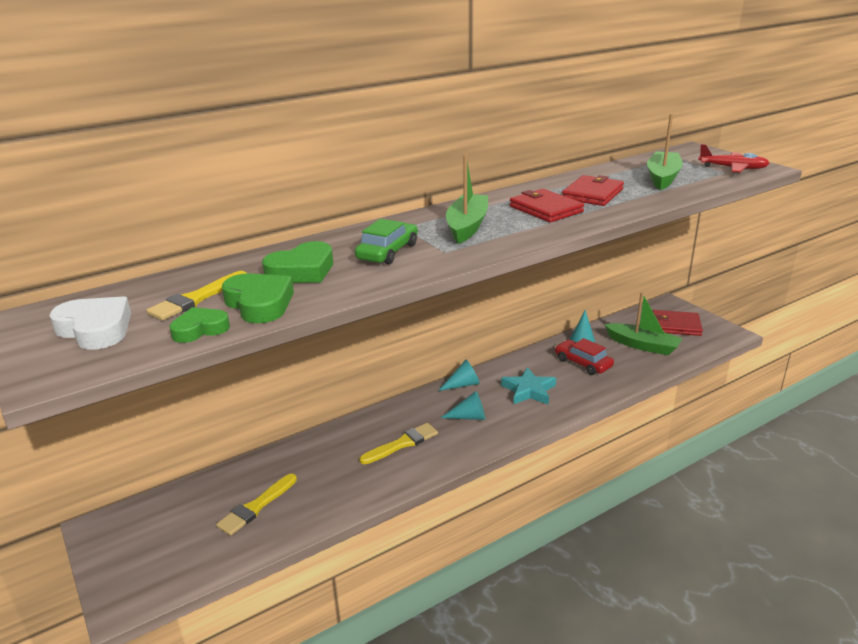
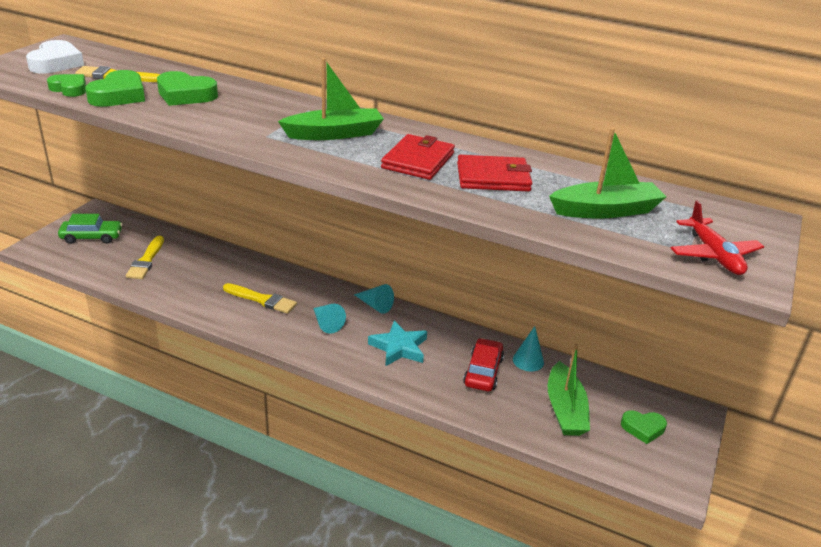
camera: 55 degrees right, 5 degrees up
yellow brush [216,474,297,536] -> yellow brush turned 90 degrees counterclockwise [126,236,164,279]
green car [355,219,418,264] -> green car moved to [58,214,123,244]
red wallet [653,310,703,336] -> green heart [621,410,667,444]

